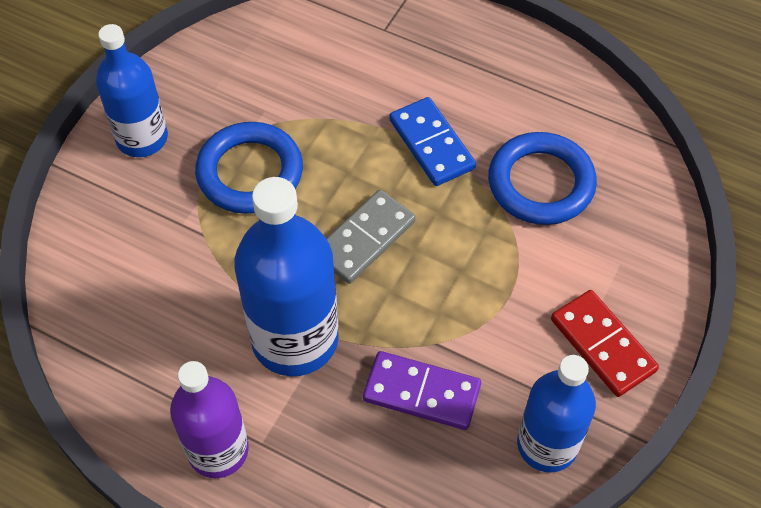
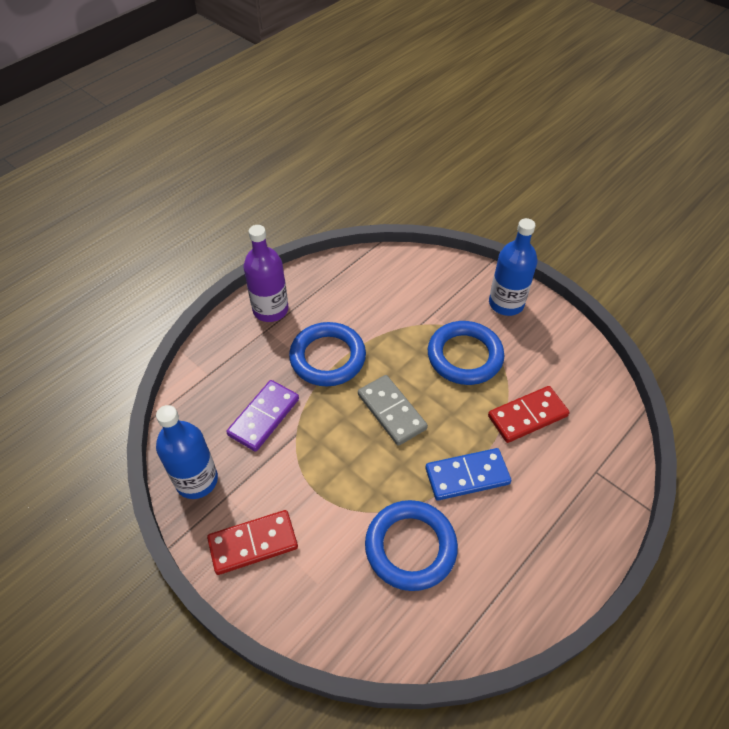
camera: 105 degrees right, 5 degrees down
blue bottle [234,177,339,376] -> blue ring [289,322,366,386]
none -> red domino [488,386,569,443]

